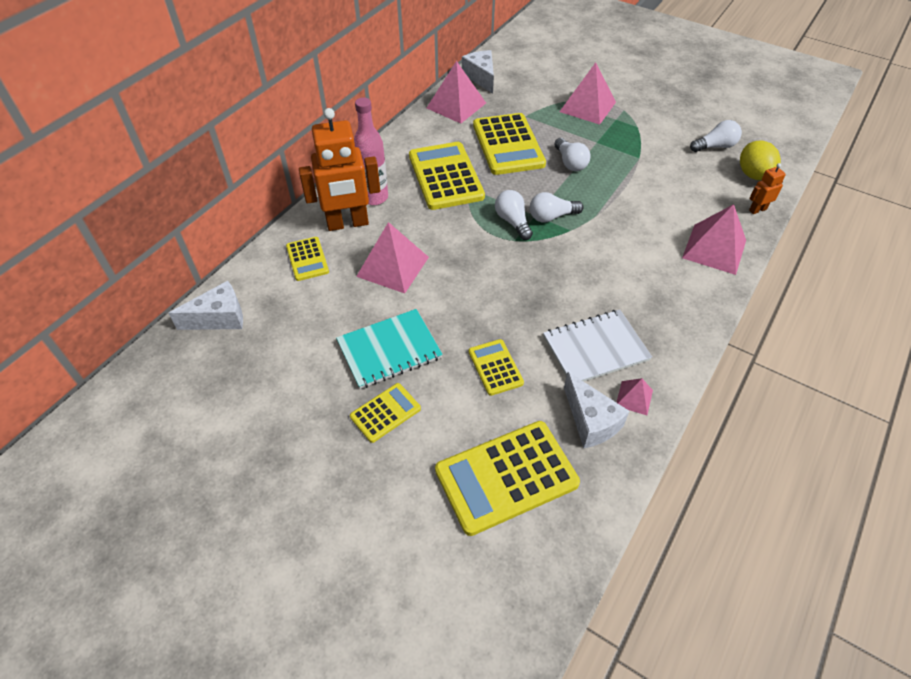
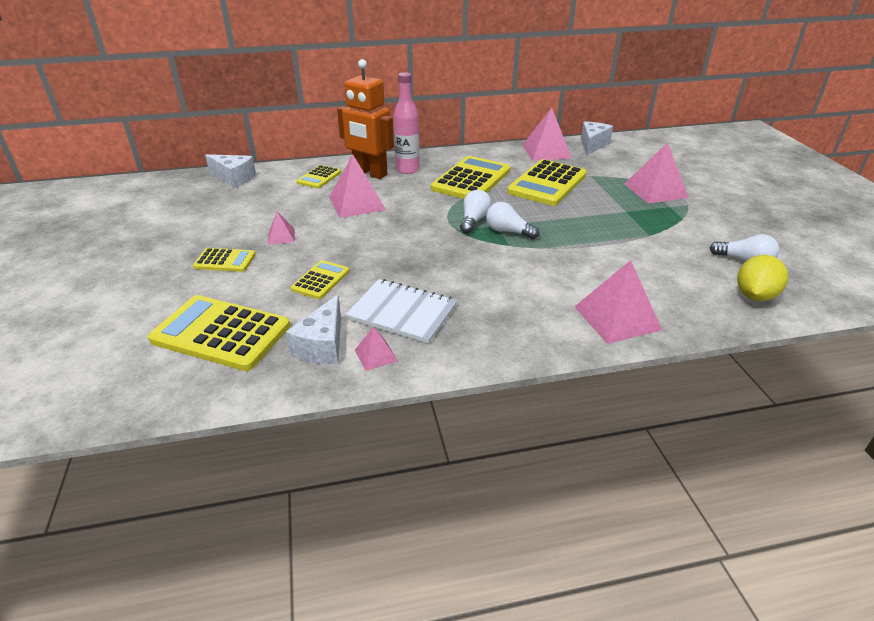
camera: 45 degrees right, 15 degrees down
turquoise notebook [336,309,443,389] -> pink pyramid [268,212,295,245]
white light bulb [554,138,591,171] -> none
orange robot [749,163,786,214] -> none

